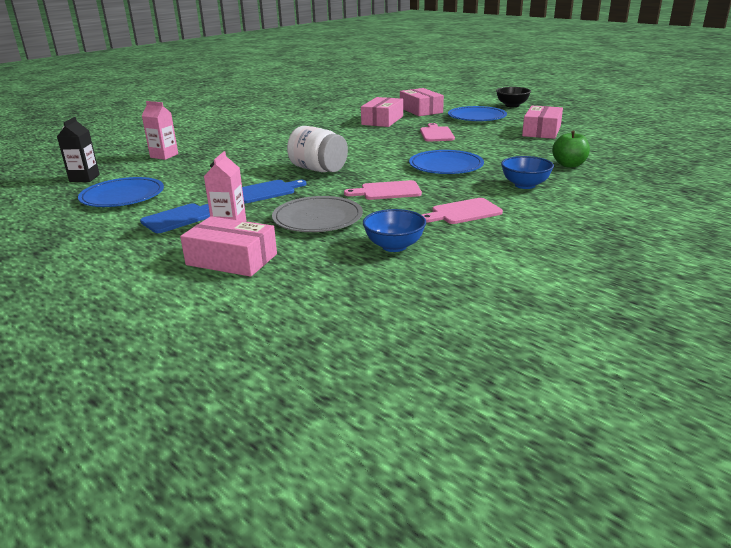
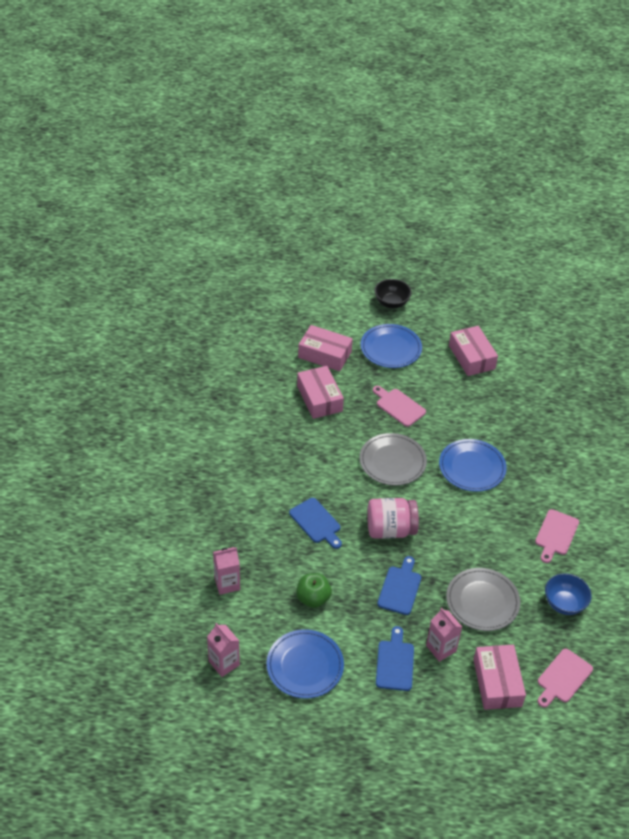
camera: 45 degrees left, 20 degrees up
black carton [57,117,100,182] -> pink carton [207,623,240,677]
pink box [180,216,277,277] -> pink box turned 75 degrees counterclockwise [473,645,526,710]
white jar [287,126,348,172] -> pink jar [367,498,419,539]
pink cutting board [344,180,422,200] -> pink cutting board moved to [538,649,593,708]
blue bowl [501,156,554,189] -> none
green apple [552,130,590,168] -> green apple moved to [296,573,332,608]
none -> blue cutting board [289,498,342,549]
none -> grey plate [360,433,427,486]

